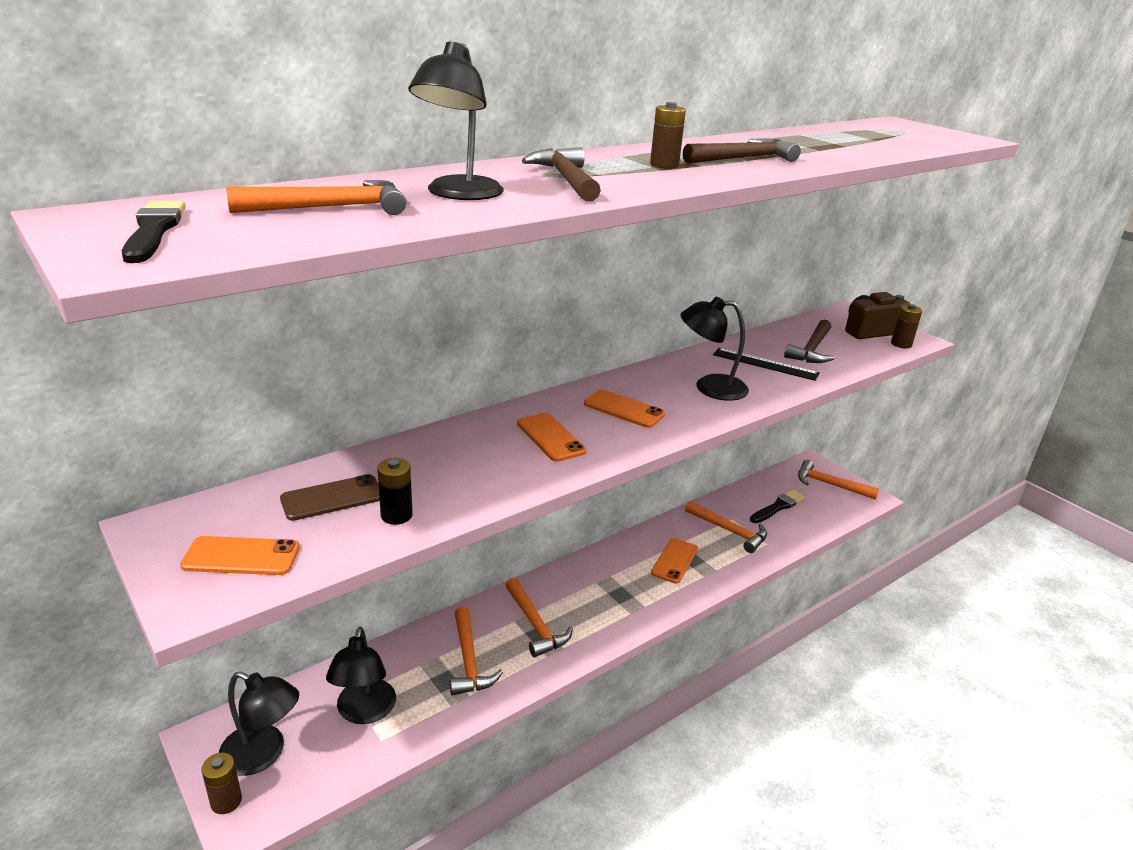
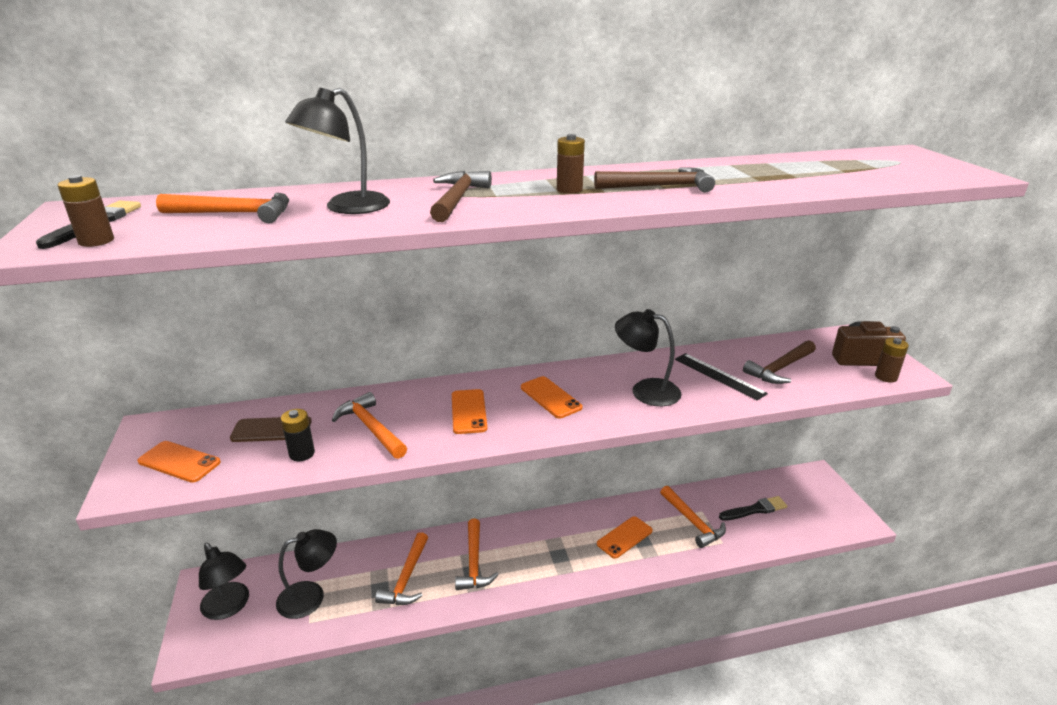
camera: 25 degrees right, 0 degrees up
brown battery [201,752,242,814] -> brown battery moved to [57,175,114,247]
black lamp [326,626,396,724] -> black lamp turned 135 degrees counterclockwise [276,529,337,619]
orange hammer [798,460,879,500] -> orange hammer moved to [332,392,407,459]

